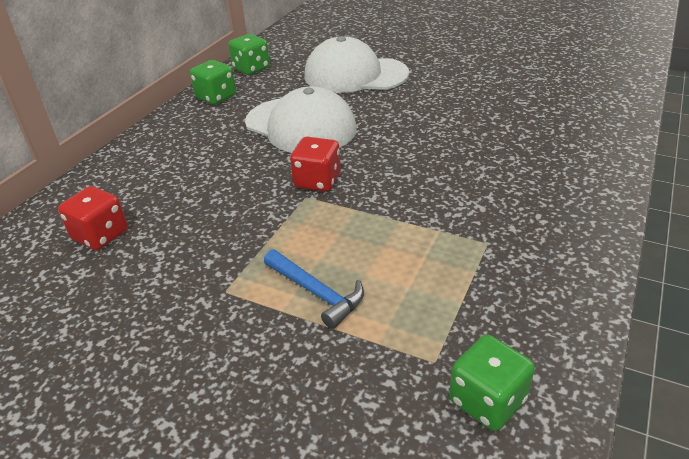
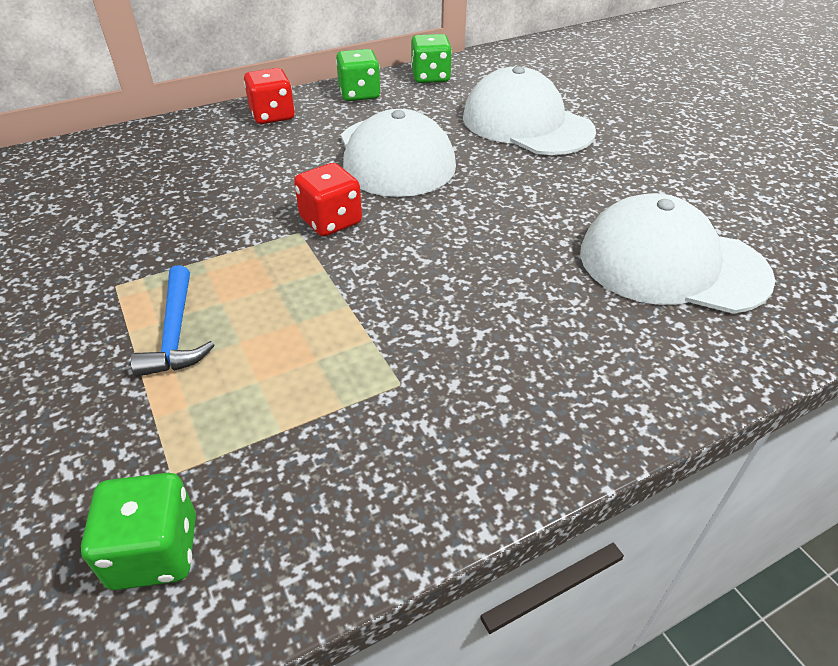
camera: 35 degrees right, 5 degrees up
red dice [58,186,128,250] -> red dice moved to [244,68,295,124]
none -> white cap [580,193,775,314]

